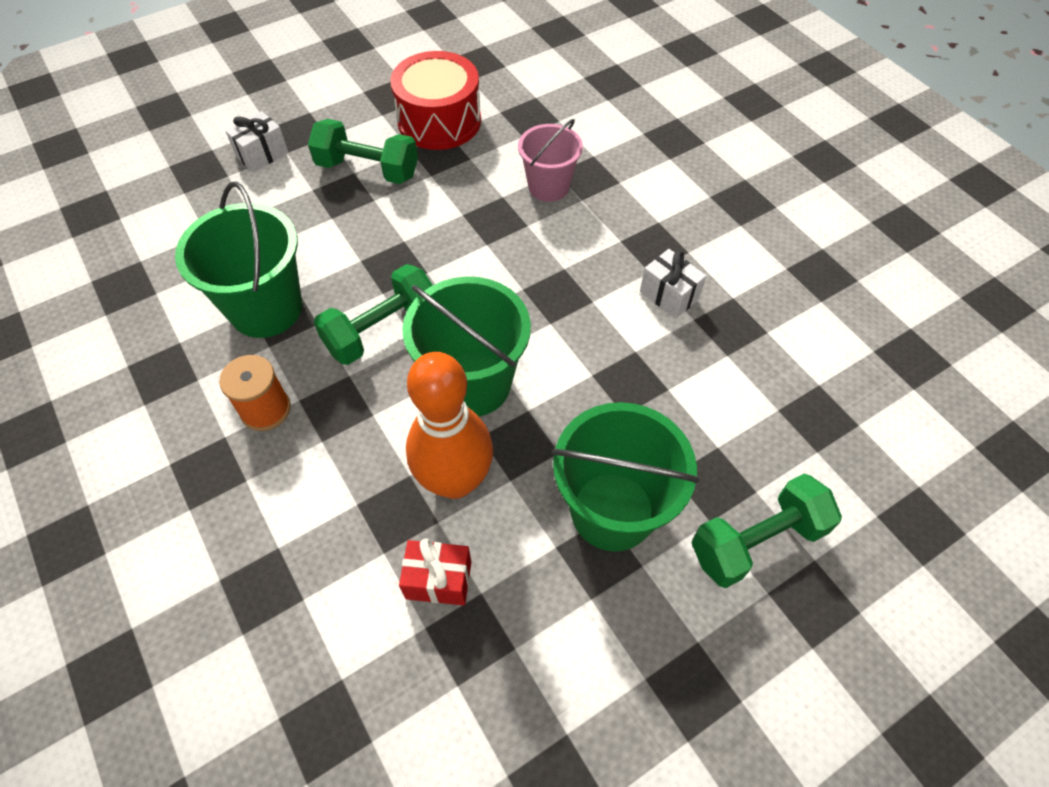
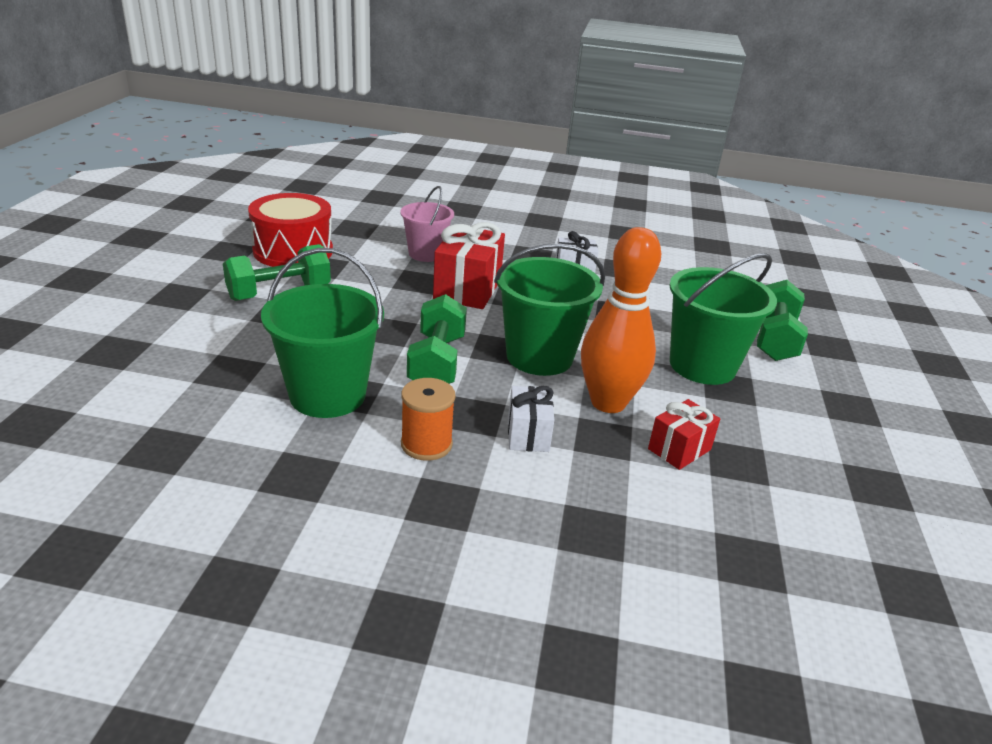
camera: 50 degrees left, 25 degrees down
white gift [225,111,288,172] -> white gift moved to [508,386,554,452]
none -> red gift [433,222,505,309]

